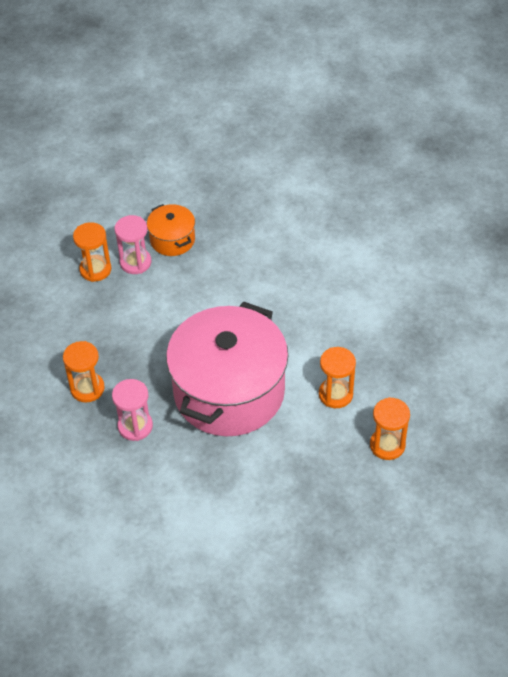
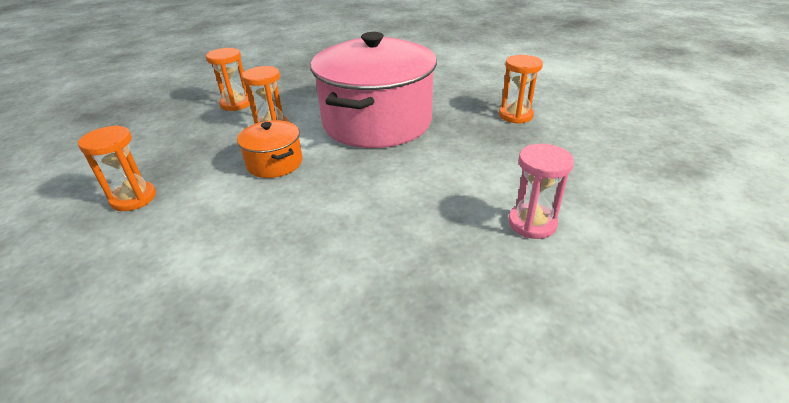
camera: 175 degrees right, 15 degrees down
orange hourglass [73,222,111,282] -> orange hourglass moved to [78,125,156,211]
pink hourglass [112,379,153,441] -> none
orange pot [147,204,195,256] -> orange pot moved to [237,120,302,178]

